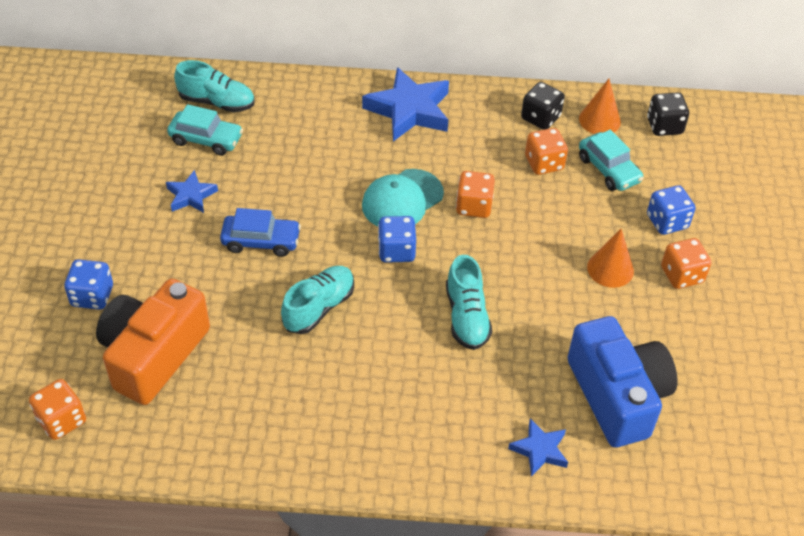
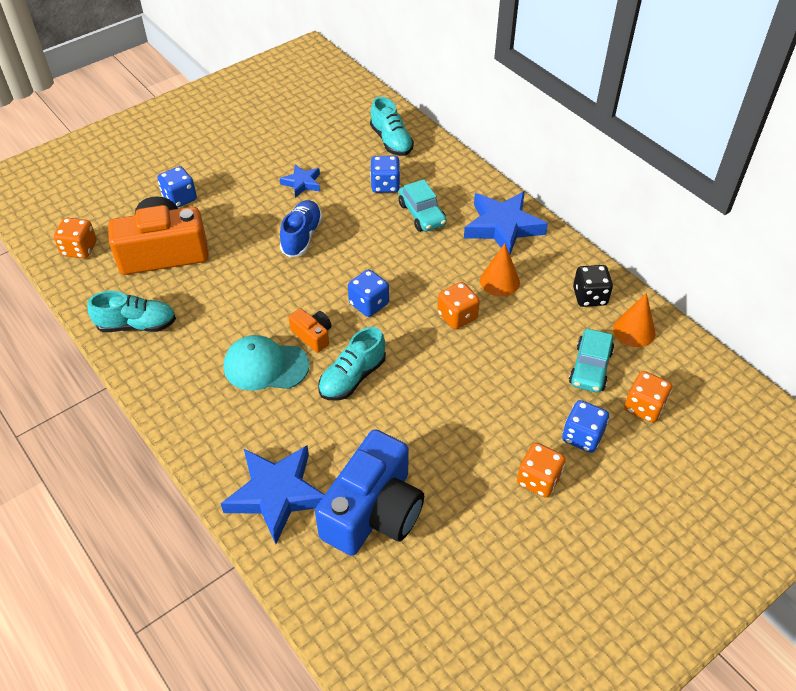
camera: 50 degrees right, 0 degrees up
turquoise car [167,104,243,156] -> turquoise car moved to [399,179,447,232]
blue car [220,208,301,257] -> blue shoe [280,200,323,258]
turquoise shoe [281,266,354,334] -> turquoise shoe moved to [87,291,176,332]
turquoise cap [362,169,444,226] -> turquoise cap moved to [224,335,309,391]
blue star [508,418,568,477] -> blue star [221,445,325,544], size x1.88
orange dice [525,128,568,175] -> orange dice moved to [624,371,672,423]
orange cone [587,229,634,288] -> orange cone moved to [480,243,520,296]
black dice [647,93,689,136] -> none
none -> orange camera [289,309,331,353]
none -> blue dice [370,156,400,193]

